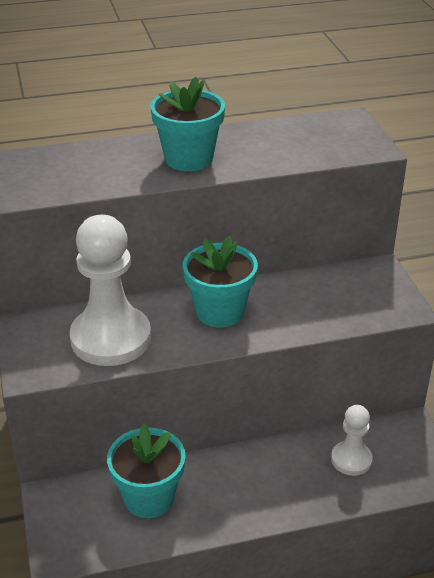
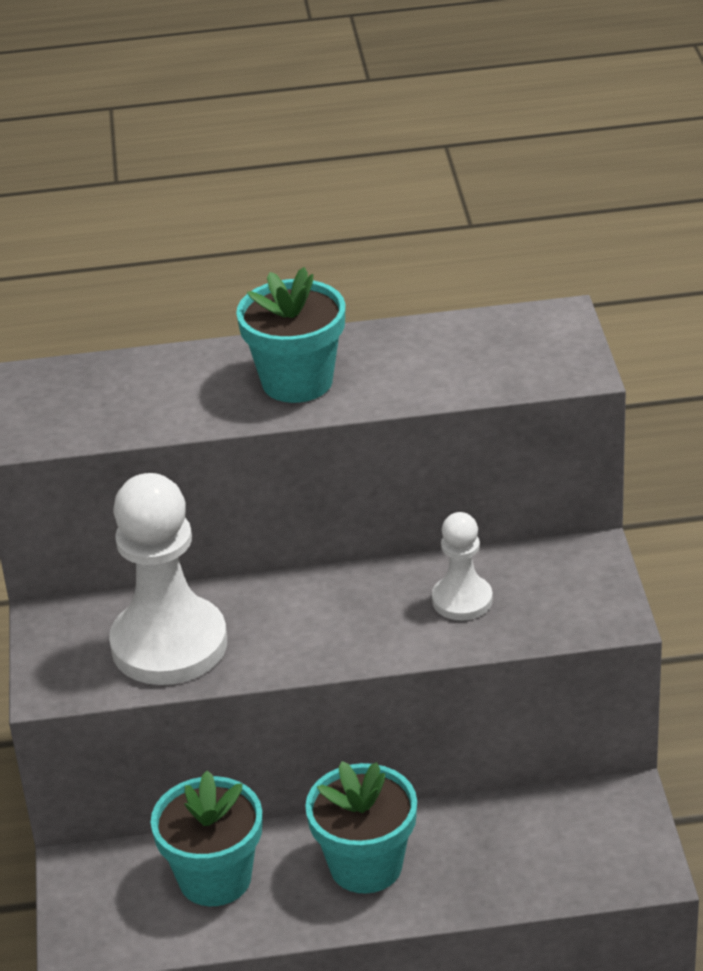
camera: 10 degrees right, 0 degrees up
turquoise flower pot [183,236,258,328] -> turquoise flower pot moved to [305,761,417,893]
white pawn [331,405,373,476] -> white pawn moved to [432,512,493,620]

